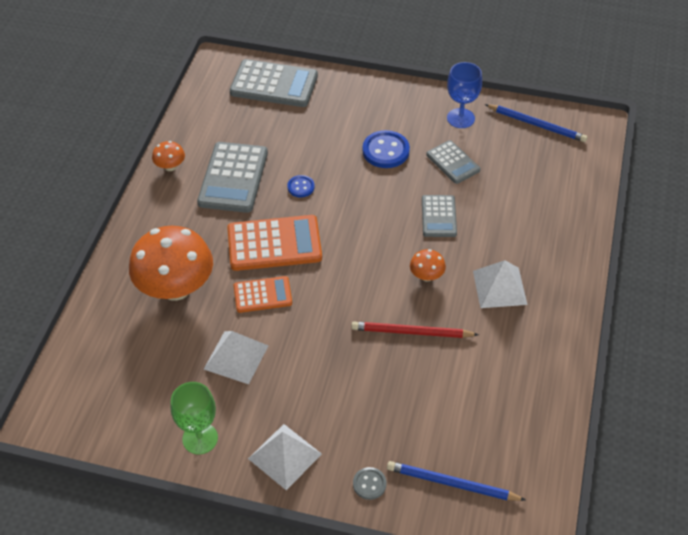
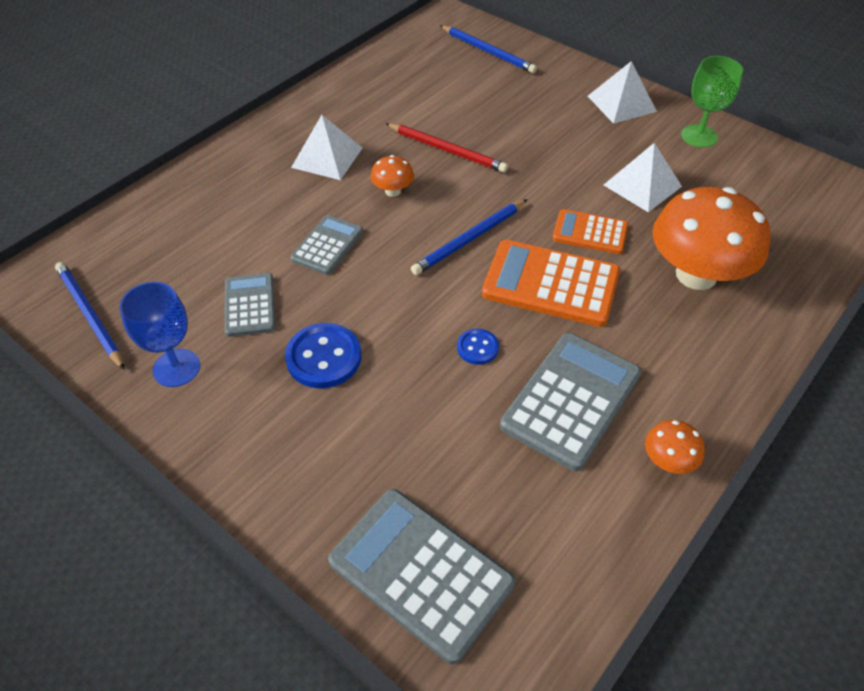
camera: 155 degrees left, 0 degrees up
grey button [353,467,386,500] -> none
none -> blue pencil [411,199,528,275]

